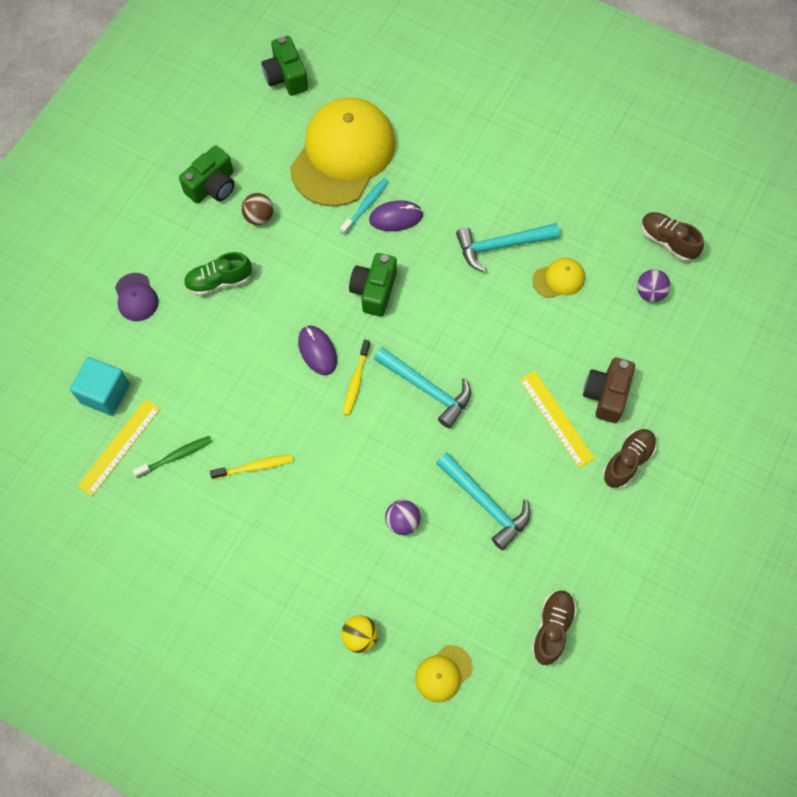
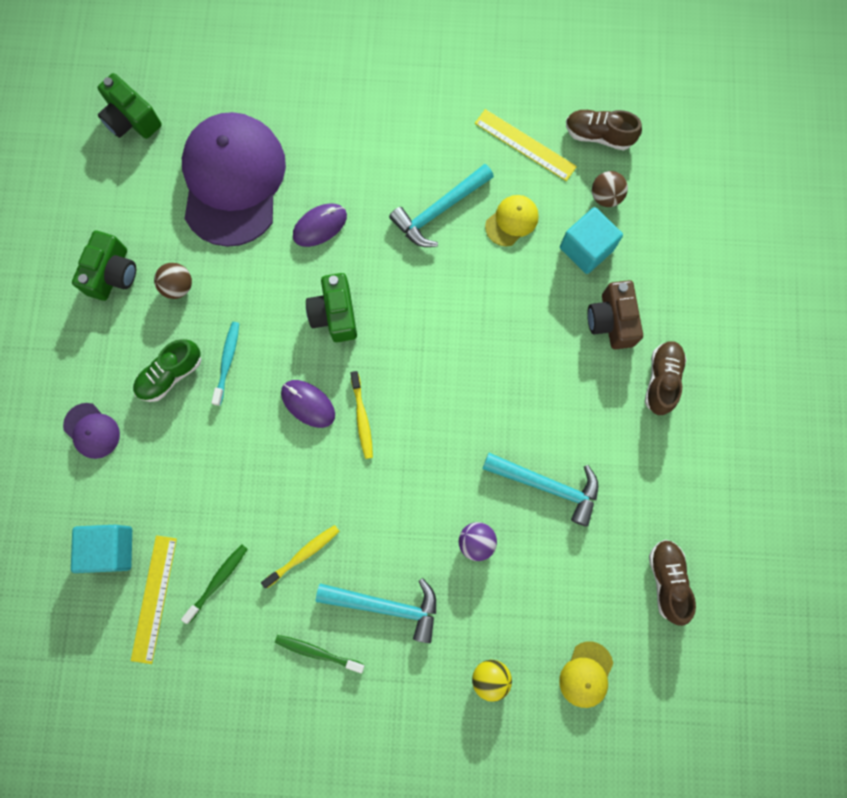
camera: 25 degrees left, 10 degrees up
yellow cap [290,98,396,207] -> purple cap [182,112,286,247]
turquoise toothbrush [340,178,389,235] -> turquoise toothbrush moved to [211,322,239,406]
turquoise hammer [374,347,471,429] -> turquoise hammer moved to [315,578,436,643]
yellow ruler [519,371,595,468] -> yellow ruler moved to [475,109,577,181]
purple ball [637,269,670,302] -> brown ball [592,171,628,207]
none -> green toothbrush [275,635,365,673]
none -> turquoise cube [560,207,623,274]

